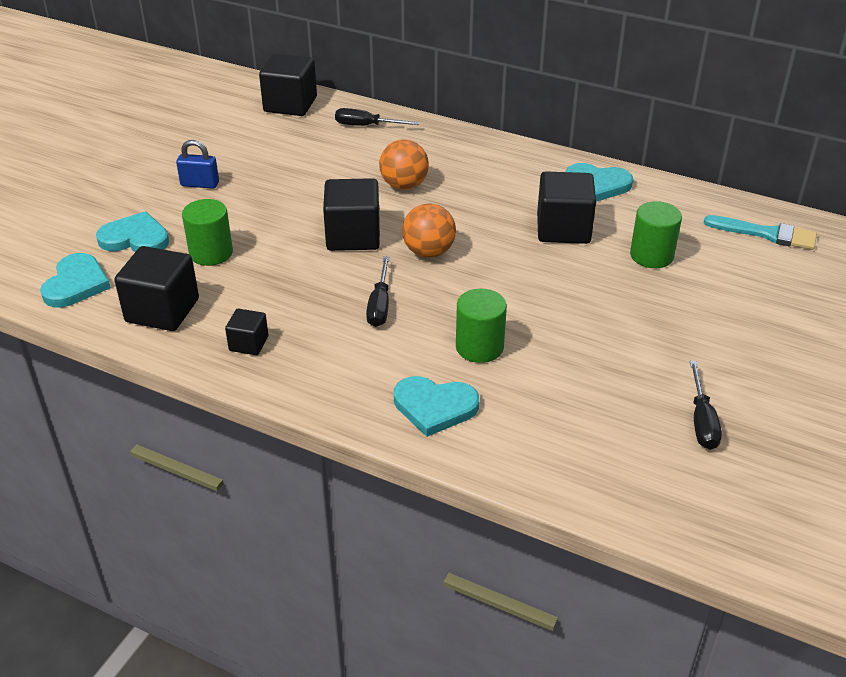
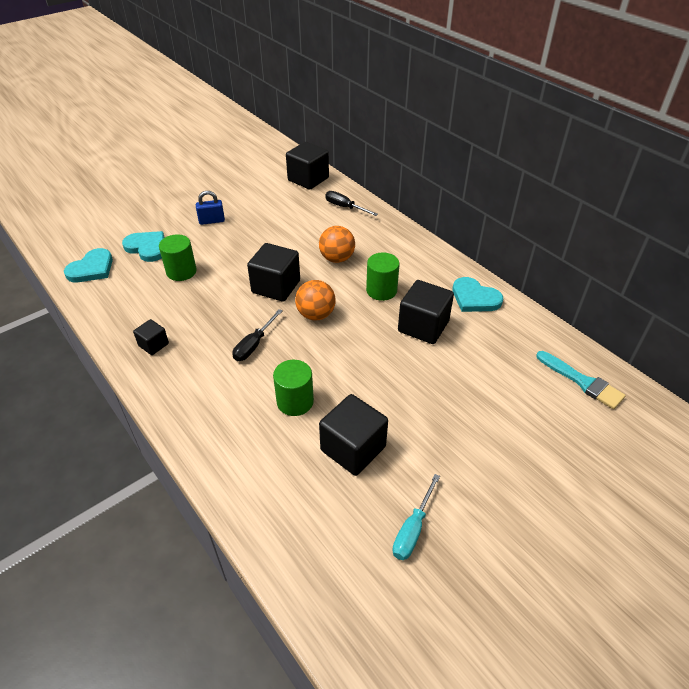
camera: 25 degrees right, 5 degrees up
black cube [114,246,199,331] -> black cube moved to [319,394,388,476]
blue padlock [176,140,219,189] -> blue padlock turned 45 degrees counterclockwise [196,191,225,225]
turquoise heart [394,376,479,437] -> none
green cylinder [630,201,682,268] -> green cylinder moved to [366,253,399,301]
black screwdriver [690,361,722,450] -> turquoise screwdriver [392,474,440,560]

